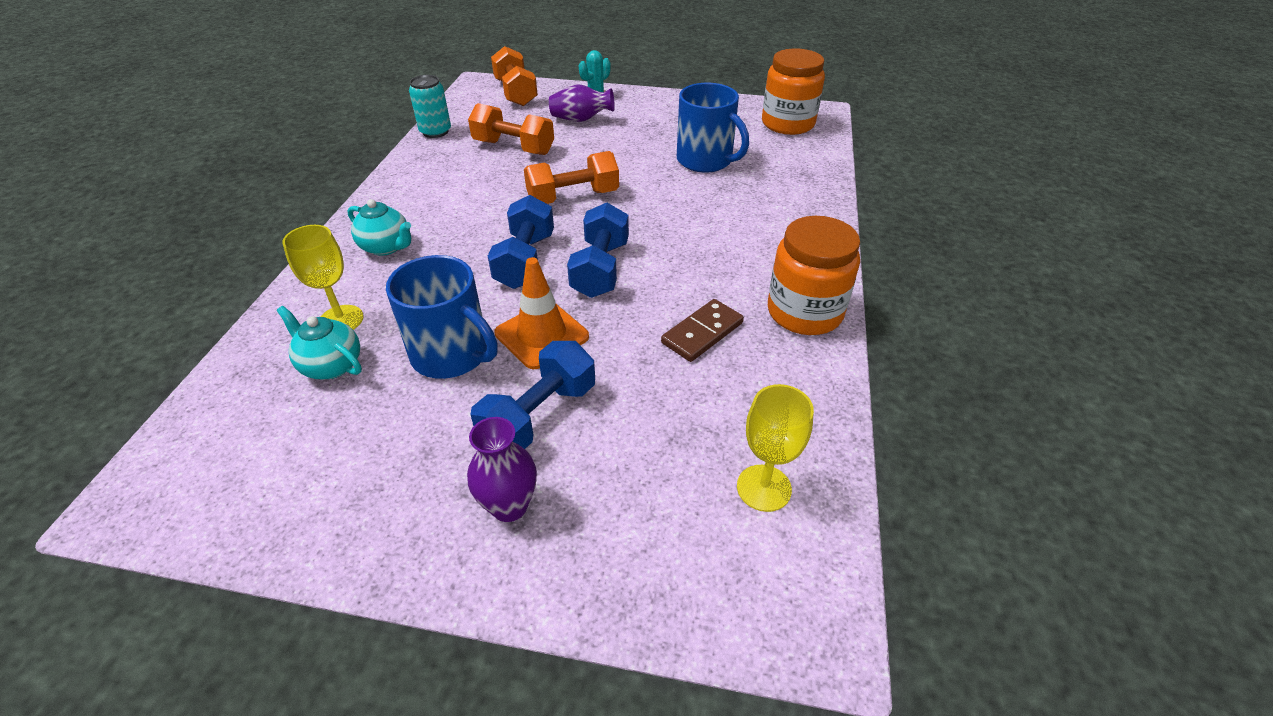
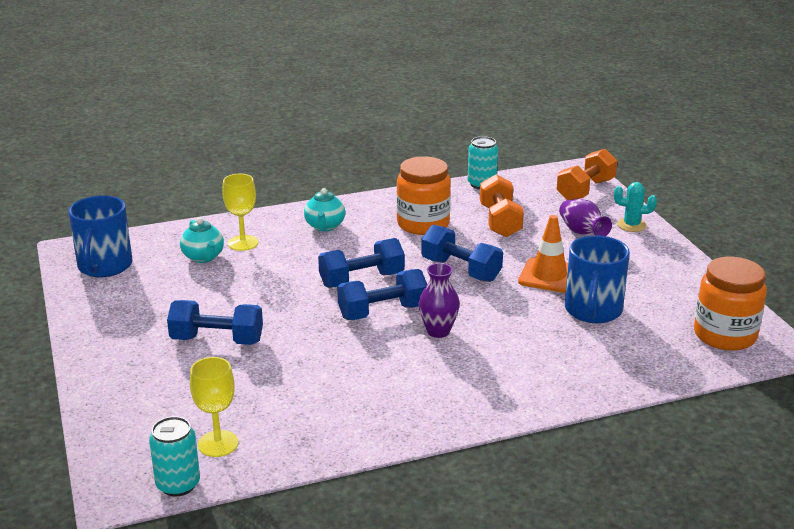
camera: 60 degrees right, 15 degrees down
turquoise teapot [276,306,362,379] -> turquoise teapot turned 150 degrees clockwise [180,218,224,263]
blue mug [386,255,498,379] -> blue mug moved to [68,195,133,277]
purple vase [467,417,537,522] -> purple vase moved to [419,263,460,338]
orange traffic cone [494,257,589,369] -> orange traffic cone moved to [518,215,568,293]
orange dumbbell [524,151,619,204] -> blue dumbbell [421,225,503,282]
brown domino [661,299,744,362] -> none
orange jar [768,216,860,335] -> orange jar moved to [396,156,451,235]
none -> turquoise can [149,416,200,497]

